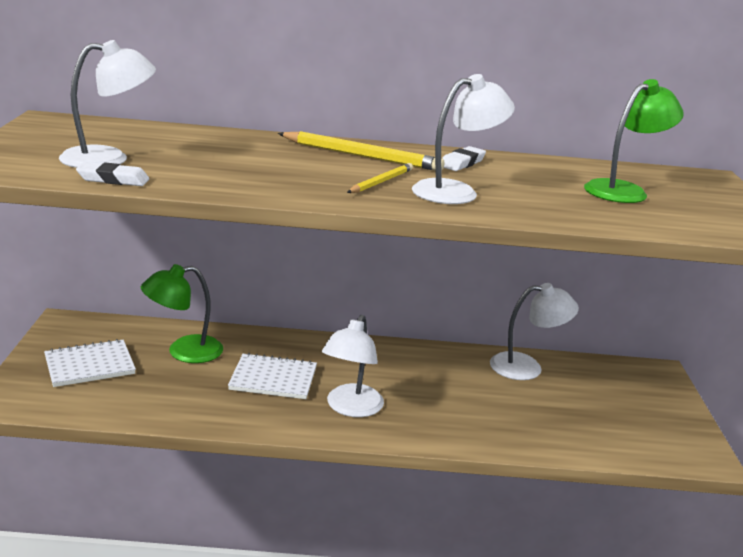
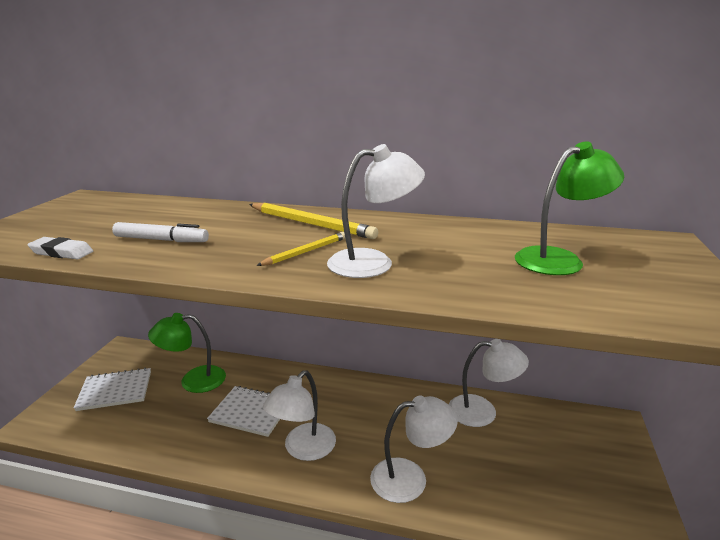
camera: 15 degrees right, 0 degrees up
white lamp [59,40,156,168] -> white lamp moved to [370,396,458,503]
white eraser [442,146,486,171] -> none
none -> white marker [112,222,209,242]

